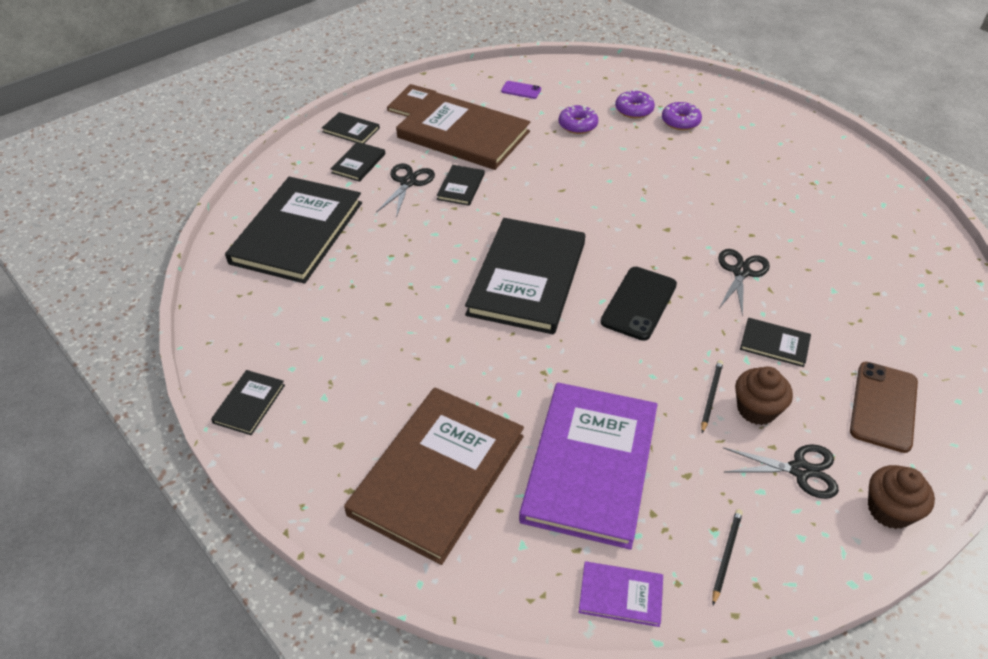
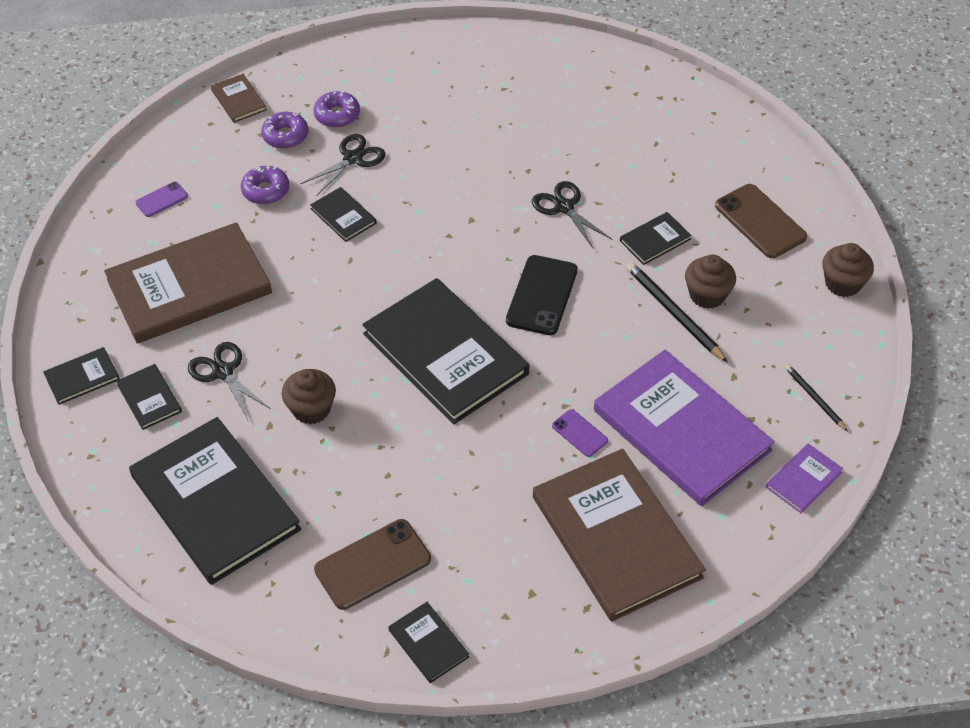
camera: 55 degrees left, 5 degrees up
brown book [387,84,436,117] -> brown book moved to [211,74,267,123]
black book [437,165,484,206] -> black book moved to [310,187,377,242]
black phone [601,267,677,341] -> black phone turned 45 degrees clockwise [506,255,578,335]
black pencil [701,360,723,433] -> black pencil [626,262,728,363], size x1.69
black scissors [723,444,839,499] -> black scissors moved to [300,134,386,196]
none -> brown cupcake [282,369,336,424]
none -> brown phone [314,519,431,610]
none -> purple phone [552,409,608,457]

